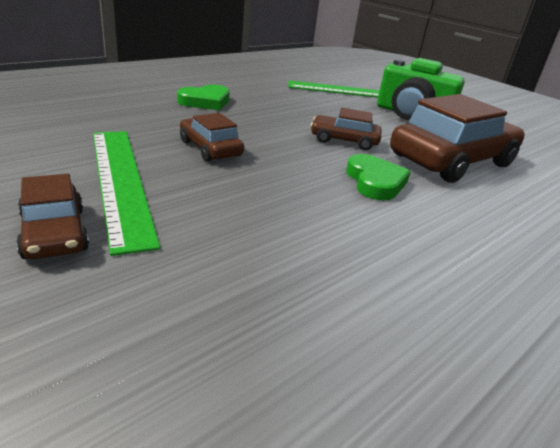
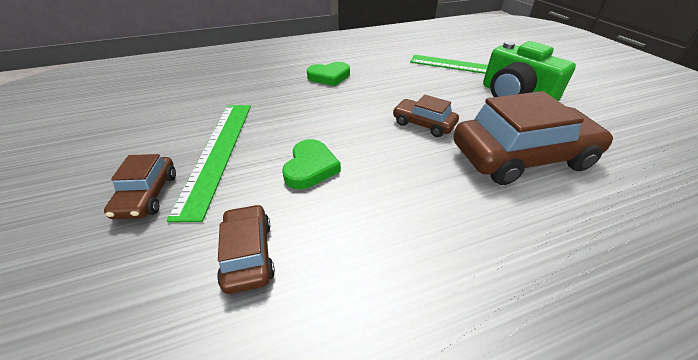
camera: 25 degrees right, 10 degrees up
brown car [180,113,244,162] -> brown car moved to [217,204,275,294]
green heart [346,154,411,200] -> green heart moved to [282,139,341,189]

